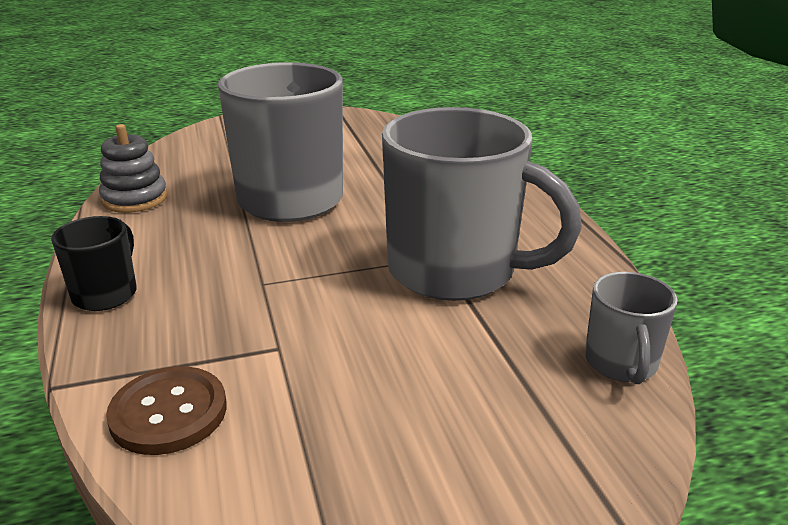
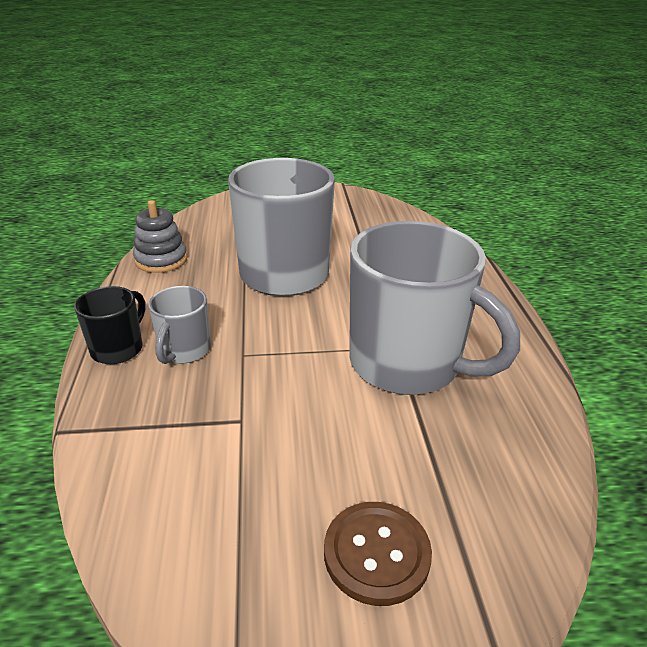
camera: 10 degrees right, 5 degrees up
brown button [106,366,226,455] -> brown button moved to [324,502,432,606]
grey mug [585,272,678,384] -> grey mug moved to [148,286,211,364]

